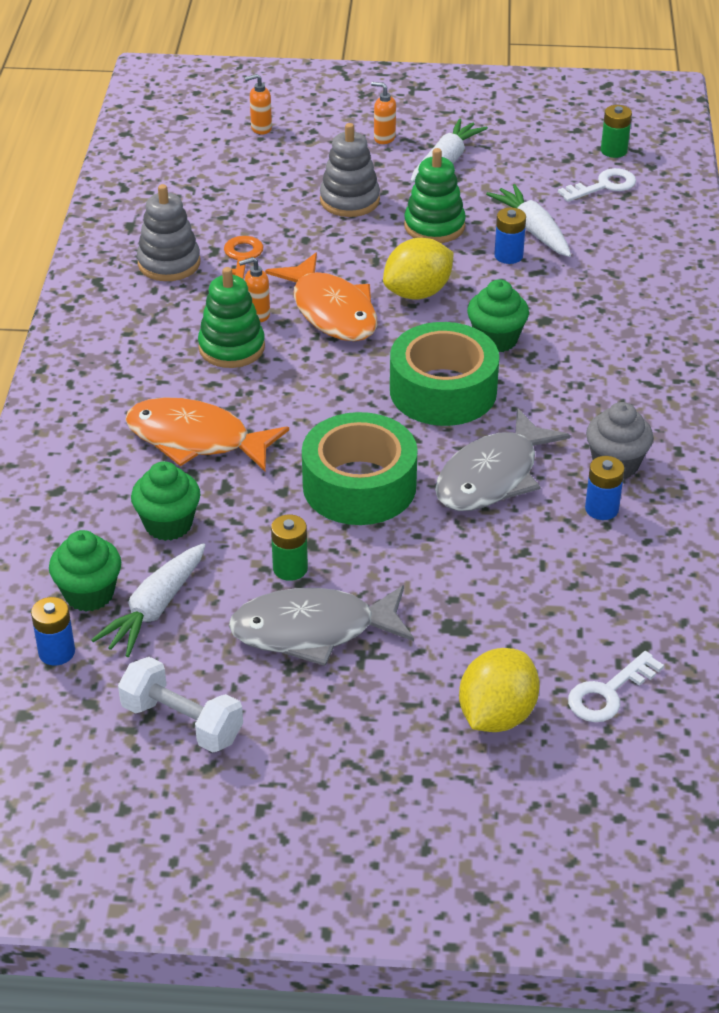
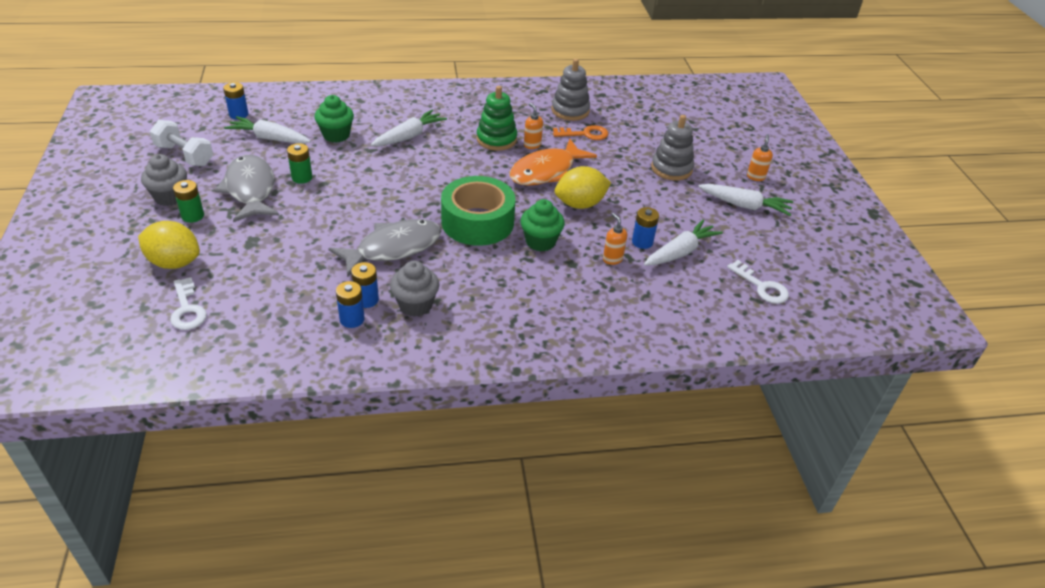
camera: 75 degrees right, 0 degrees up
green cupcake [49,530,121,612] -> none
white dumbbell [118,657,243,753] -> white dumbbell turned 75 degrees counterclockwise [150,120,213,166]
orange fish [125,397,289,472] -> white carrot [371,109,447,146]
orange soap dispenser [245,74,272,134] -> orange soap dispenser moved to [603,213,627,265]
green tape [302,412,417,525] -> none
yellow lemon [383,238,454,300] -> yellow lemon turned 60 degrees counterclockwise [555,166,611,209]
green stacking toy [404,148,466,243] -> none
grey fish [435,408,571,511] -> grey fish turned 120 degrees clockwise [328,219,441,277]
white key [568,651,664,722] -> white key turned 150 degrees counterclockwise [170,277,207,330]
green battery [601,105,632,158] -> green battery moved to [173,180,204,223]
none -> grey cupcake [141,154,187,206]
none -> blue battery [336,281,365,328]

